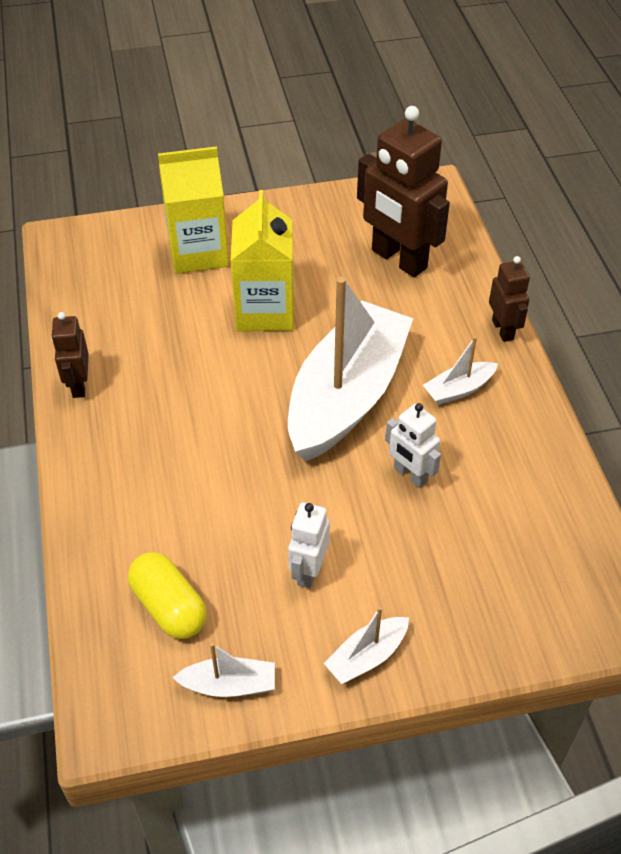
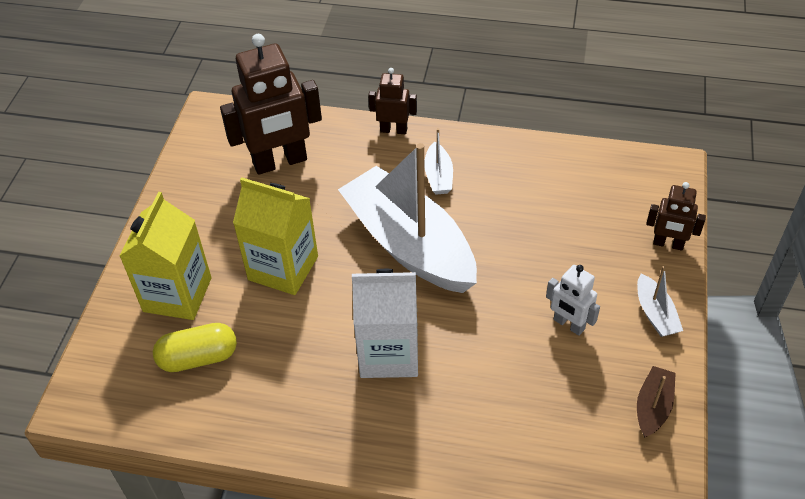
camera: 65 degrees left, 0 degrees up
brown robot [51,312,88,398] -> brown robot moved to [646,182,706,251]
yellow capsule [128,552,207,639] -> yellow capsule moved to [153,323,237,372]
white boat [172,643,275,697] -> brown boat [637,366,676,438]
white robot [385,403,441,488] -> none
none -> white carton [352,269,418,378]

